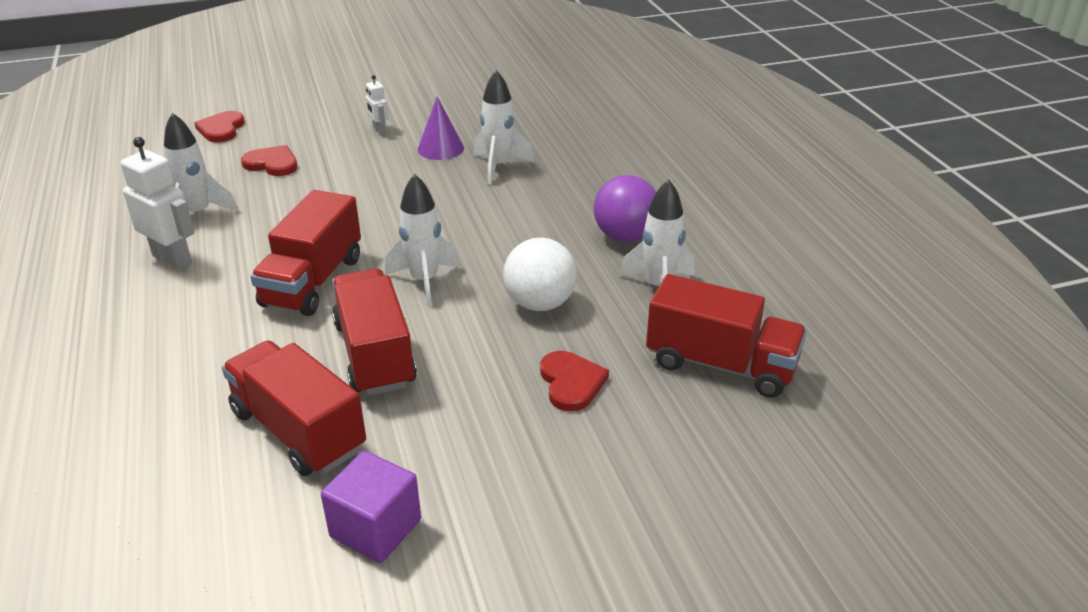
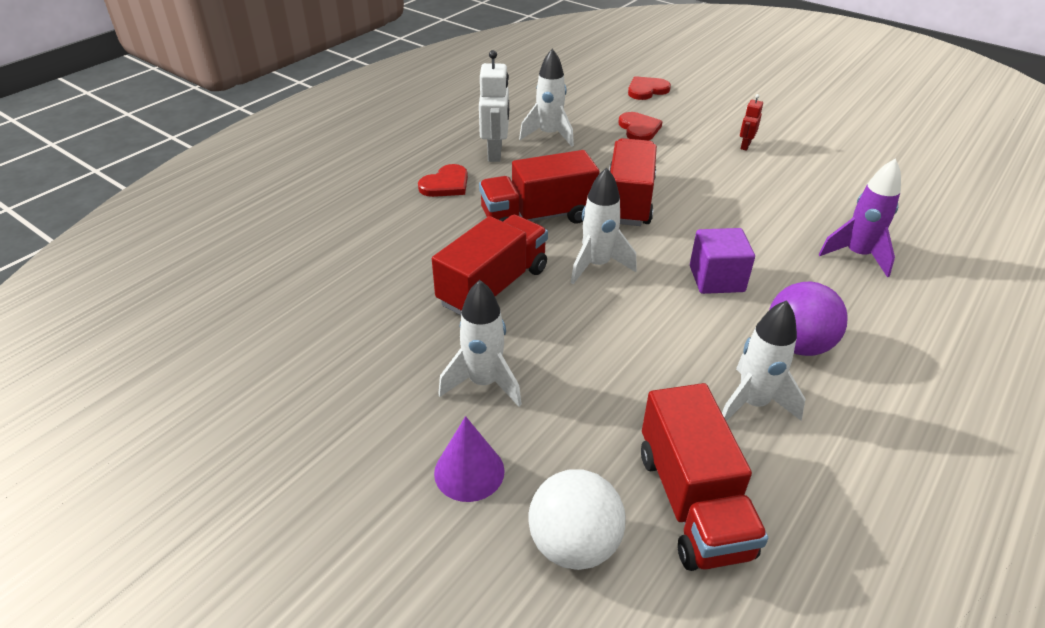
camera: 55 degrees right, 5 degrees up
red truck [222,340,366,476] -> red truck moved to [609,138,657,226]
purple cube [321,451,421,563] -> purple cube moved to [690,228,755,294]
white robot [365,75,389,135] -> red robot [740,94,763,151]
purple cone [418,97,464,160] -> purple cone moved to [434,416,505,502]
white rocket [474,70,534,185] -> white rocket moved to [438,280,522,407]
white ball [503,238,577,311] -> white ball moved to [528,469,626,570]
red heart [540,351,609,411] -> red heart moved to [418,164,468,197]
none -> purple rocket [819,158,901,277]

